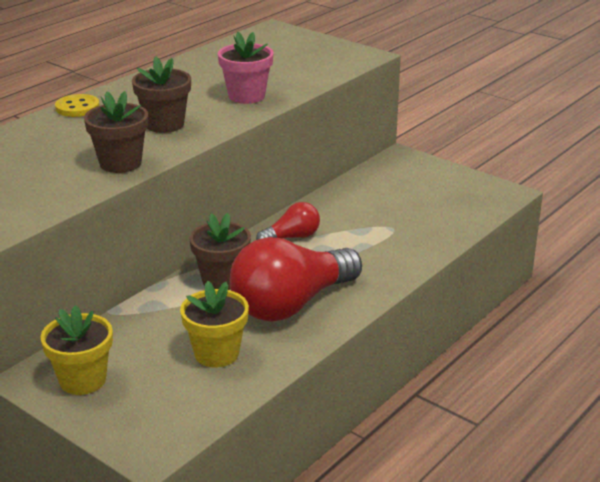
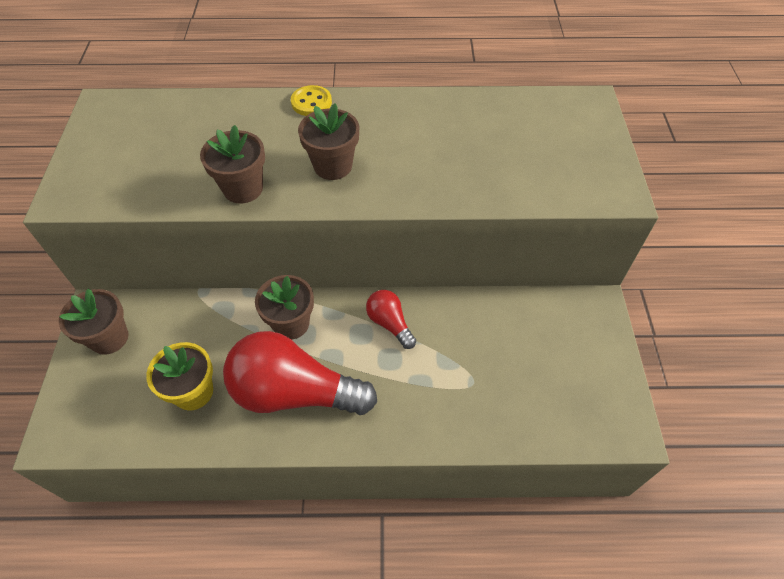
camera: 50 degrees right, 25 degrees up
yellow flower pot [41,305,113,395] -> brown flower pot [59,288,128,355]
pink flower pot [218,32,274,104] -> none
red light bulb [256,202,320,240] -> red light bulb turned 150 degrees counterclockwise [366,290,416,349]

